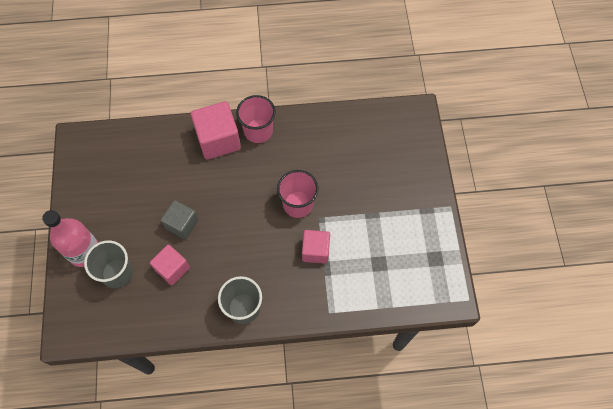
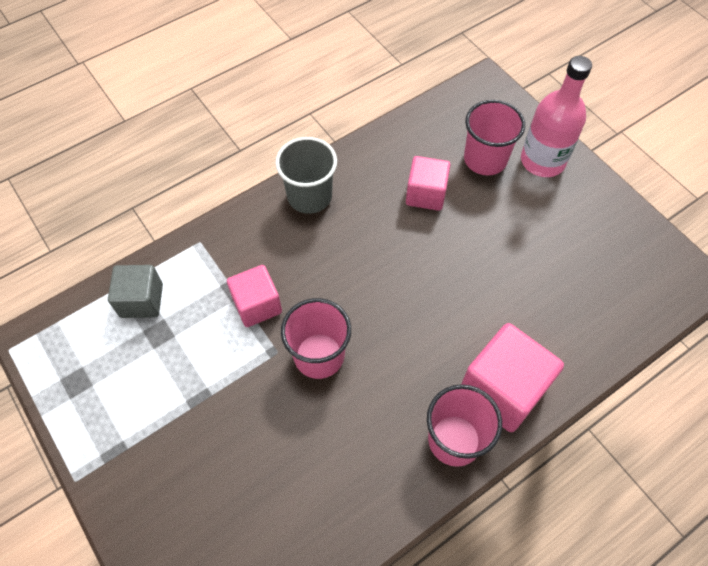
camera: 150 degrees right, 5 degrees down
grey cup [84,240,133,288] -> pink cup [464,100,525,175]
grey cube [161,200,199,239] -> grey cube moved to [108,265,163,318]

